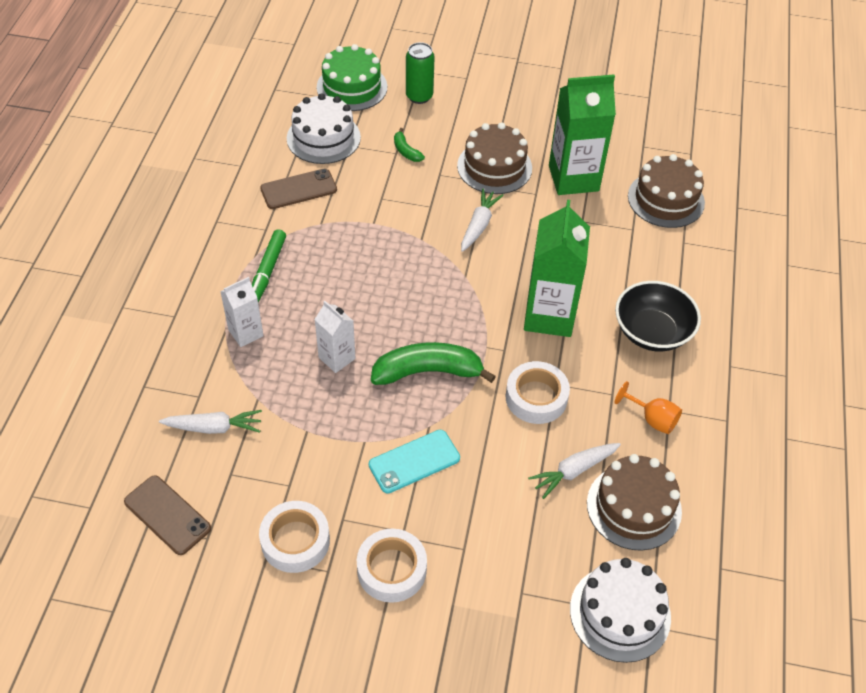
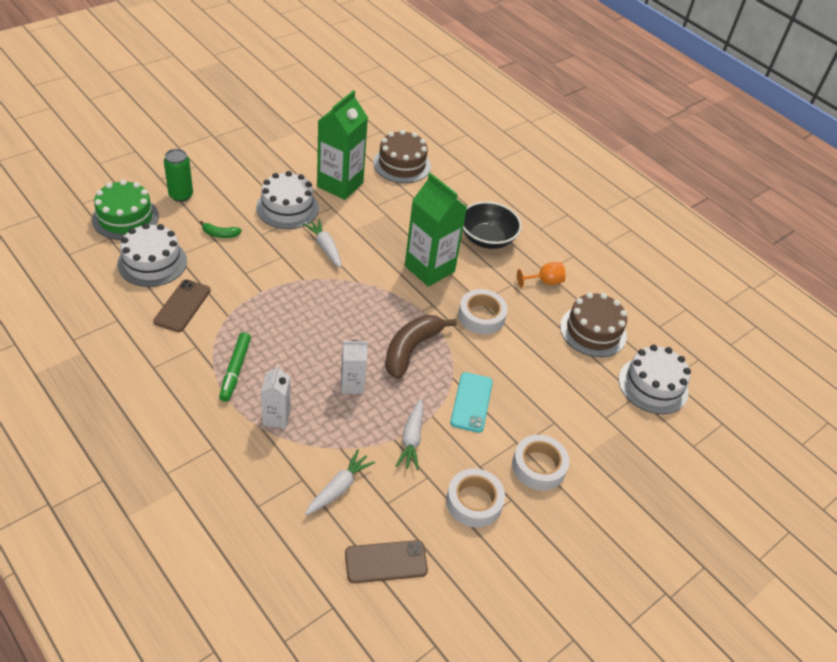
camera: 55 degrees left, 5 degrees down
green marker [252,229,286,302] -> green marker turned 45 degrees clockwise [219,332,251,402]
green banana [371,342,496,385] -> brown banana [385,315,457,379]
brown cake [457,122,532,194] -> white cake [256,171,319,229]
white carrot [528,443,621,499] -> white carrot moved to [396,399,423,471]

